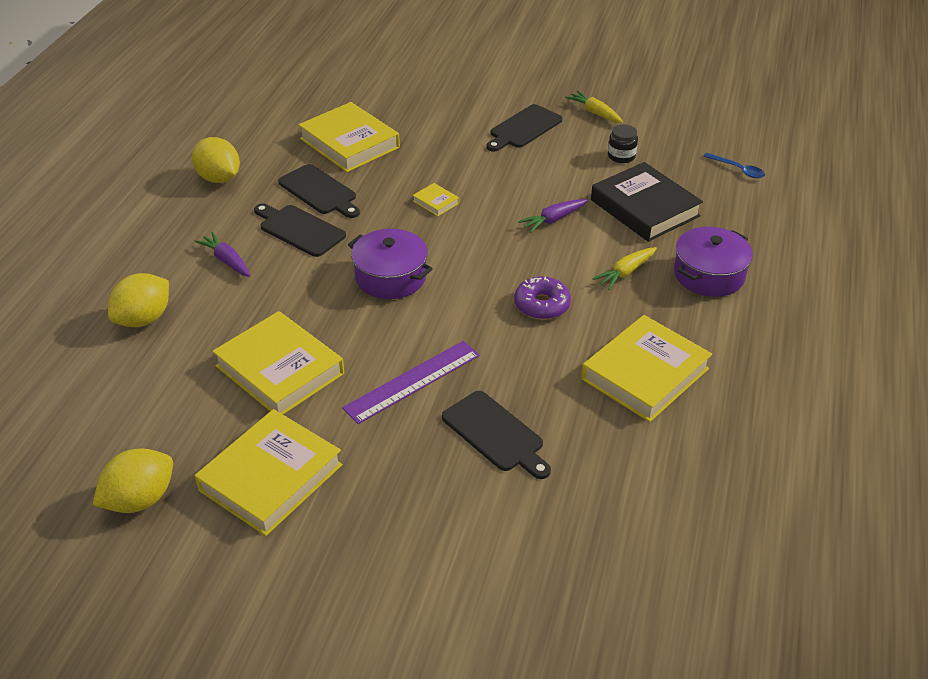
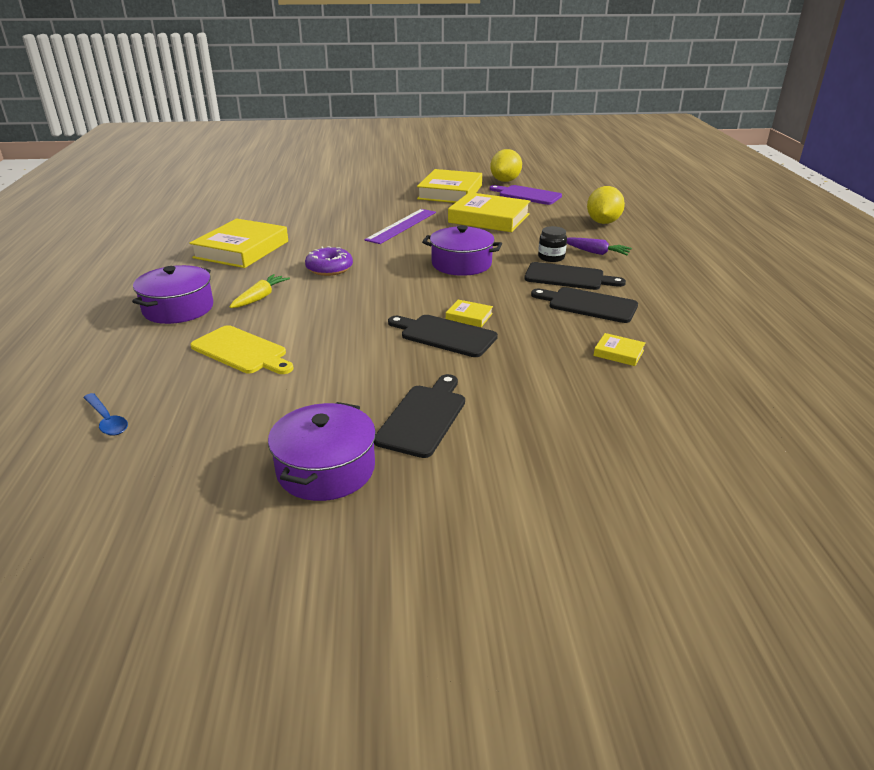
camera: 160 degrees right, 10 degrees down
yellow lemon [192,137,240,183] -> none
yellow book [298,102,400,172] -> yellow book [593,333,645,366], size x0.43
black cutting board [442,391,551,479] -> black cutting board moved to [388,315,498,357]
purple carrot [518,199,588,233] -> none
yellow carrot [565,91,623,123] -> purple pot [268,402,376,501]
black book [591,162,703,242] -> yellow cutting board [190,325,294,374]
black jar [608,124,638,163] -> black jar moved to [538,226,567,262]
blue spoon [703,153,765,178] -> blue spoon turned 150 degrees counterclockwise [83,393,128,436]
none -> purple cutting board [489,185,562,205]

